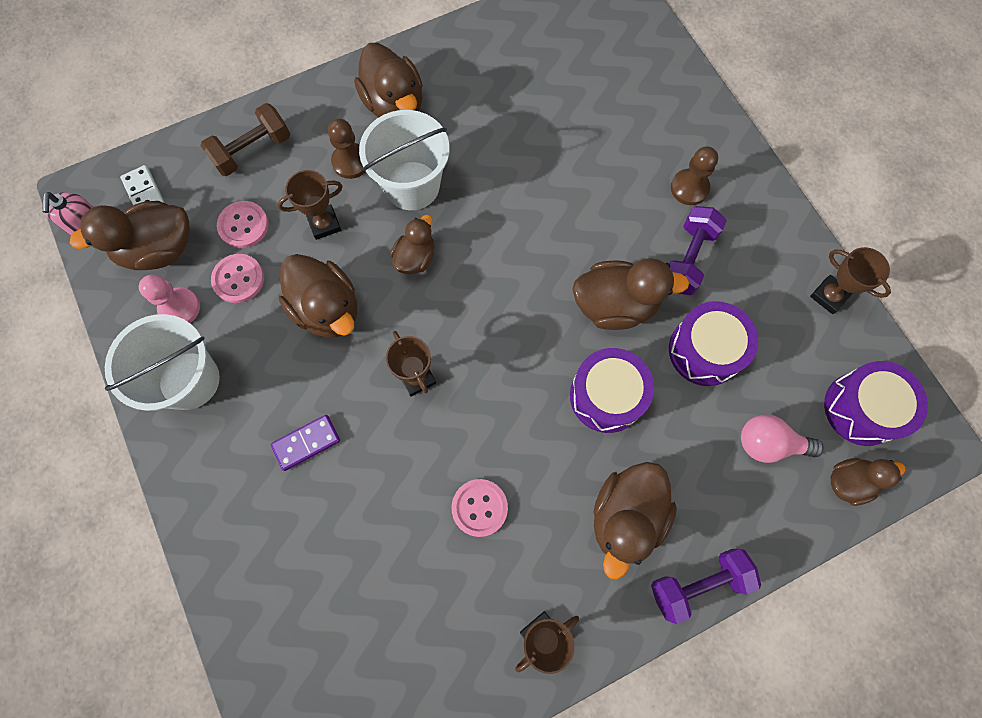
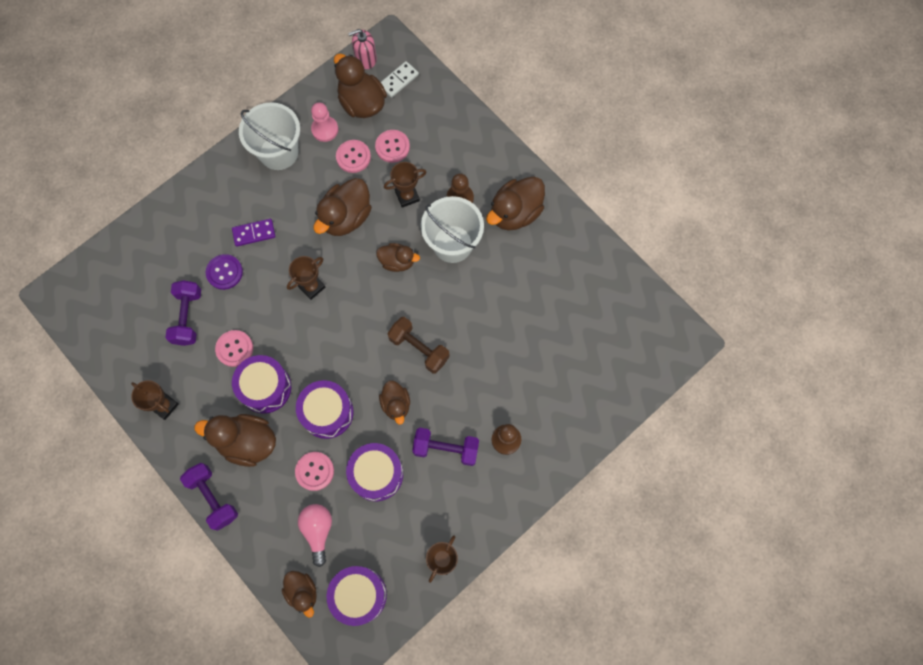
camera: 75 degrees right, 0 degrees up
brown dumbbell [201,103,290,176] -> brown dumbbell moved to [387,317,450,374]
purple domino [271,415,340,471] -> purple domino turned 60 degrees counterclockwise [232,219,275,246]
brown trophy [278,170,343,240] -> brown trophy turned 75 degrees counterclockwise [384,162,426,208]
brown duck [572,258,689,330] -> brown duck [379,380,410,425], size x0.60
none -> purple dumbbell [165,280,201,346]
none -> purple button [206,254,243,290]
none -> purple drum [232,355,291,414]
none -> pink button [295,452,334,491]

